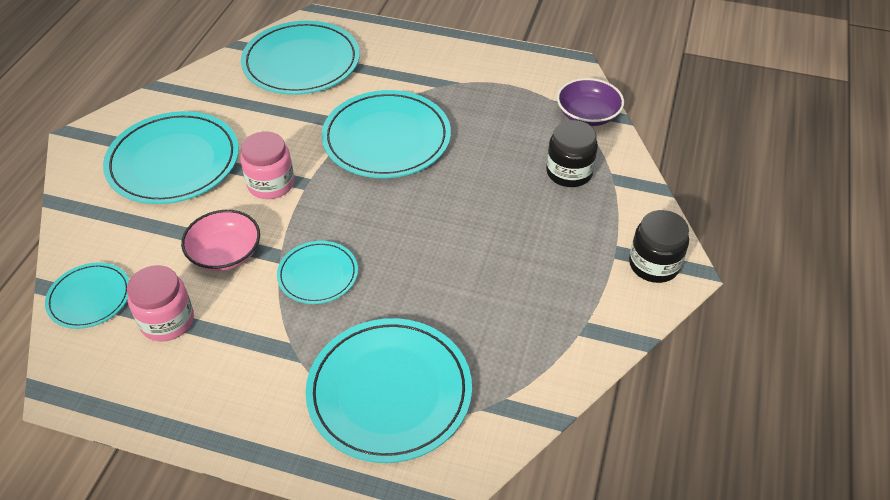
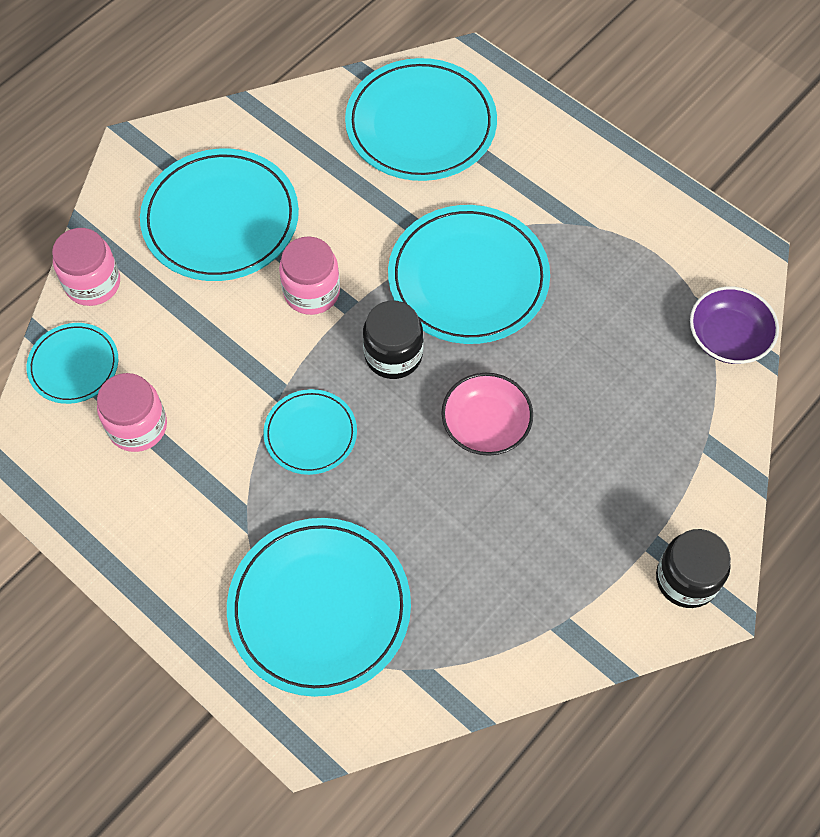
camera: 25 degrees right, 15 degrees up
pink bowl [181,210,260,271] -> pink bowl moved to [441,373,533,456]
black jar [546,120,598,187] -> black jar moved to [363,301,423,379]
none -> pink jar [52,228,120,306]

